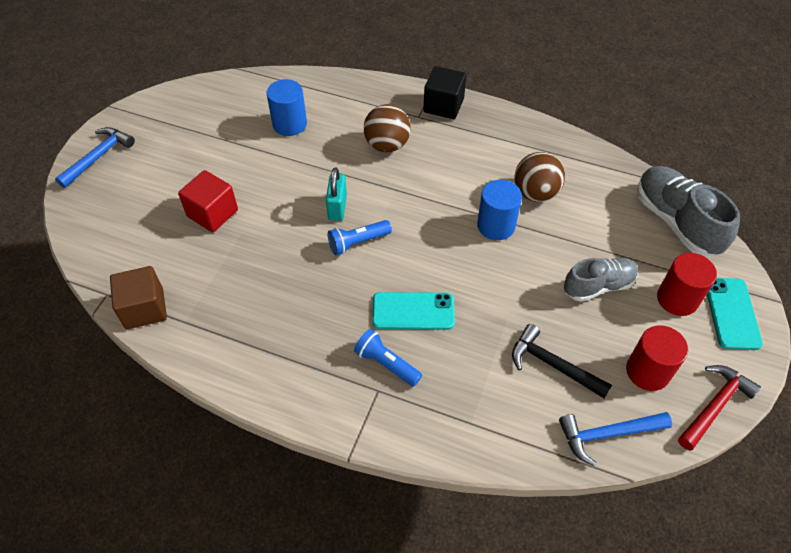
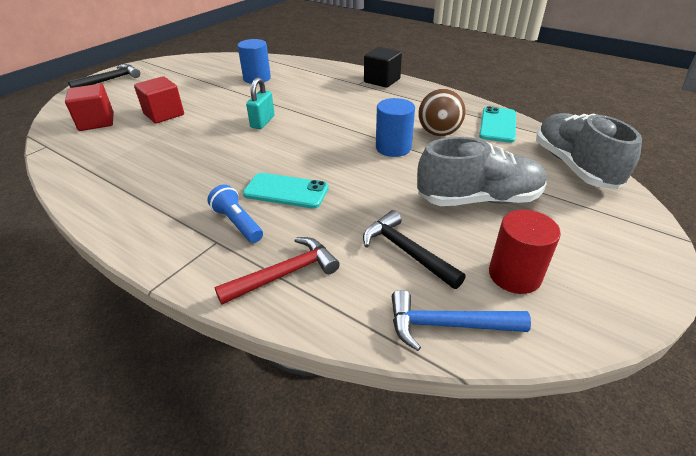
camera: 15 degrees right, 15 degrees down
blue hammer [55,127,135,188] -> black hammer [68,64,140,88]
brown cube [110,266,167,329] -> none
blue flashlight [328,220,392,255] -> none
brown ball [364,104,411,152] -> none
grey shoe [564,258,638,302] -> grey shoe [417,137,546,206], size x1.53
red cylinder [657,253,717,316] -> none
red hammer [678,365,761,451] -> red hammer moved to [214,237,340,305]
turquoise phone [707,278,763,350] -> turquoise phone moved to [479,106,516,143]
none -> red cube [65,84,114,131]

